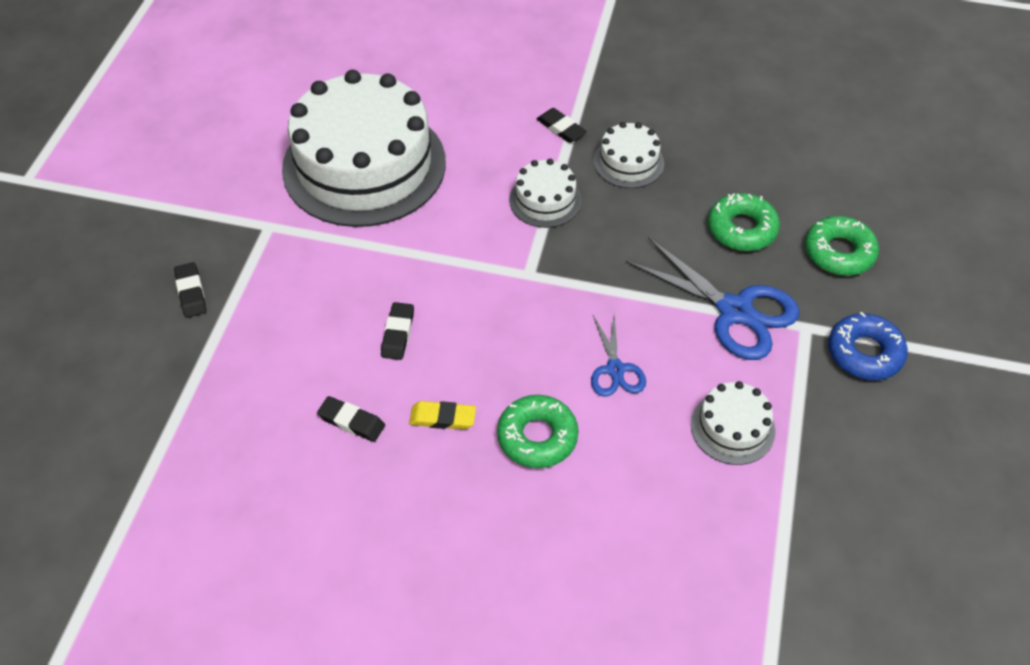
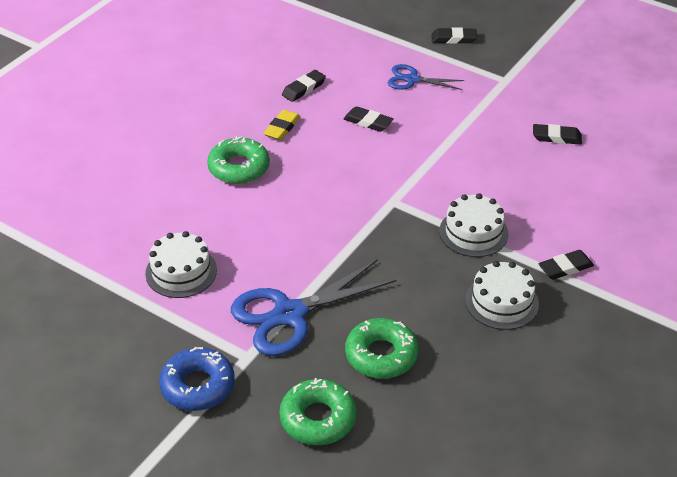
camera: 110 degrees right, 10 degrees down
white cake [282,70,446,227] -> black eraser [533,124,582,145]
blue scissors [591,315,646,397] -> blue scissors moved to [388,64,465,90]

